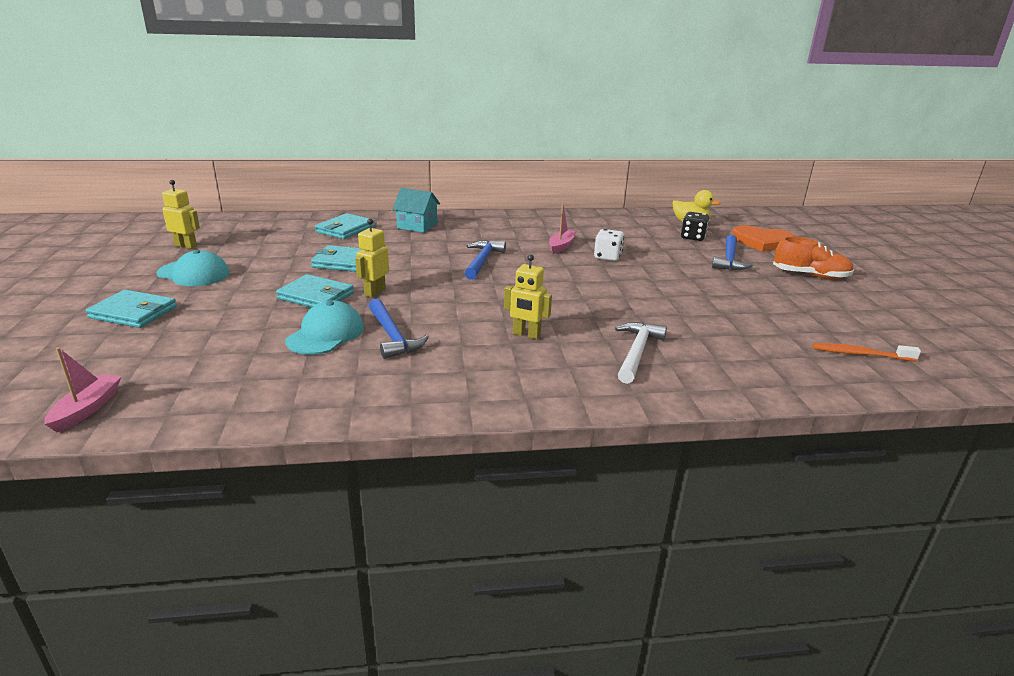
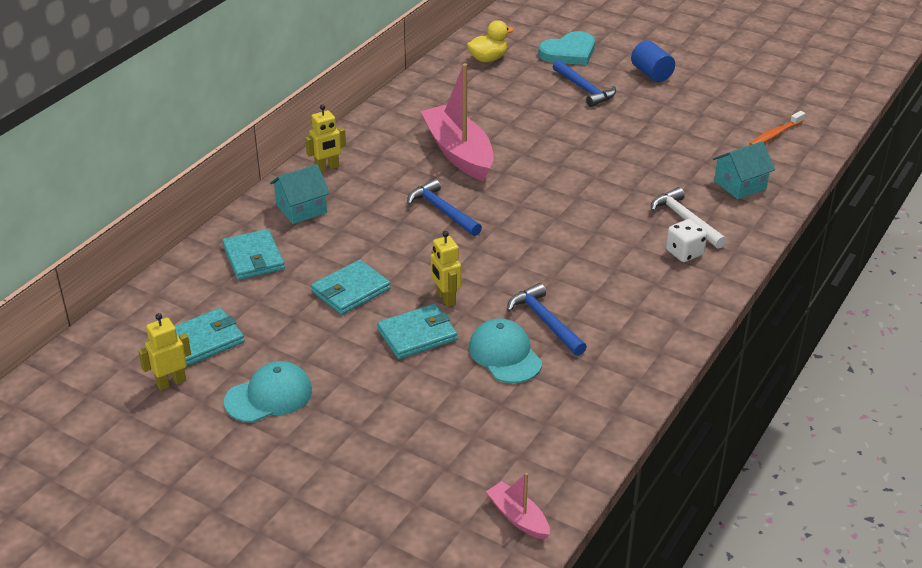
camera: 50 degrees left, 10 degrees up
turquoise wallet [86,290,177,328] -> turquoise wallet moved to [175,308,245,366]
blue hammer [369,299,429,359] -> blue hammer turned 135 degrees counterclockwise [507,283,587,356]
yellow robot [504,254,552,339] -> yellow robot moved to [305,104,346,172]
pink boat [549,204,577,254] -> pink boat [420,63,494,181], size x2.11
white dice [594,229,624,261] -> white dice moved to [666,219,707,262]
black dice [681,212,710,241] -> none
orange heart [732,225,795,252] -> turquoise heart [538,31,595,65]
orange shoe [773,236,854,279] -> blue cylinder [631,41,675,82]
none -> turquoise house [712,141,775,199]

